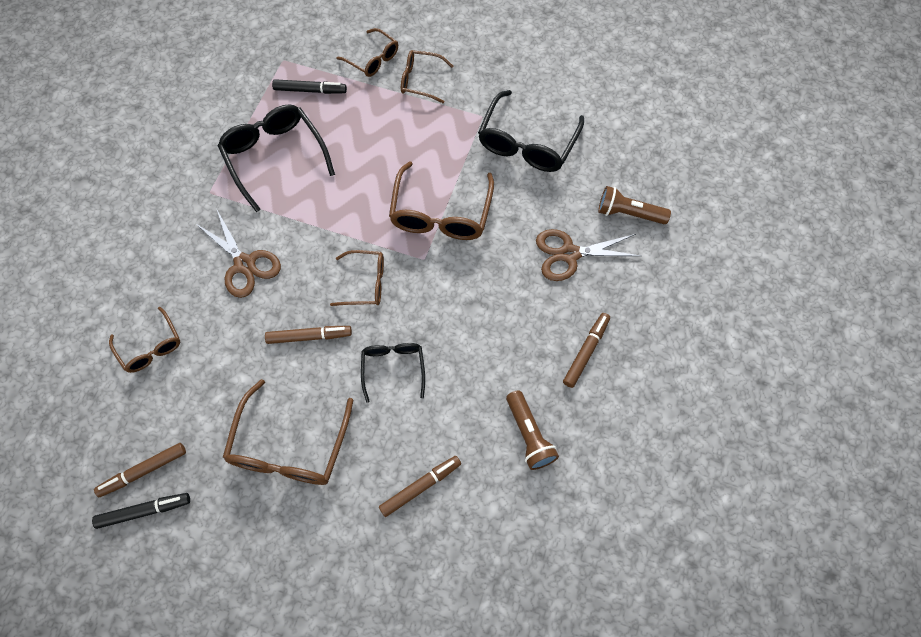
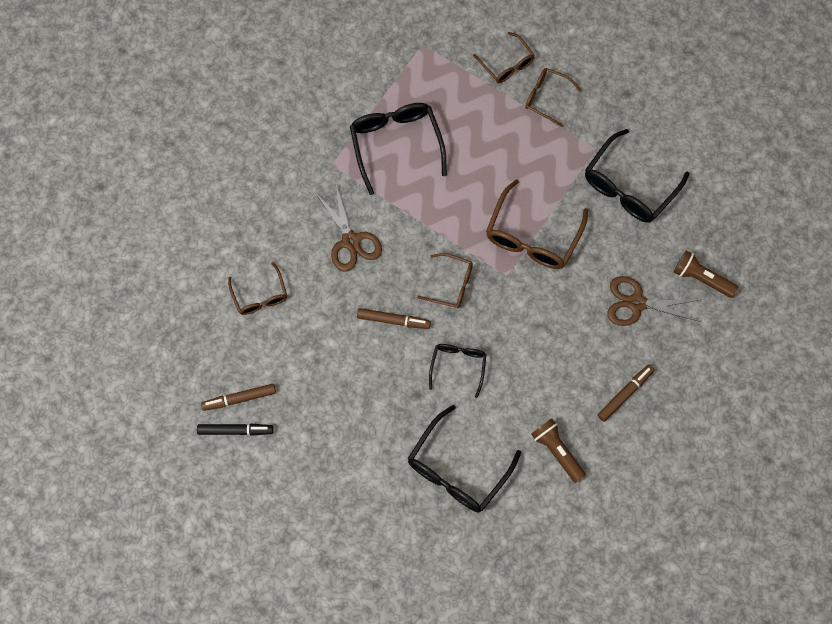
camera: 15 degrees right, 5 degrees up
brown glasses [223,379,353,485] -> none
black marker [272,79,347,94] -> none
brown marker [379,456,461,517] -> black glasses [408,405,521,512]
brown flashlight [506,390,559,470] -> brown flashlight turned 150 degrees clockwise [531,419,586,483]

